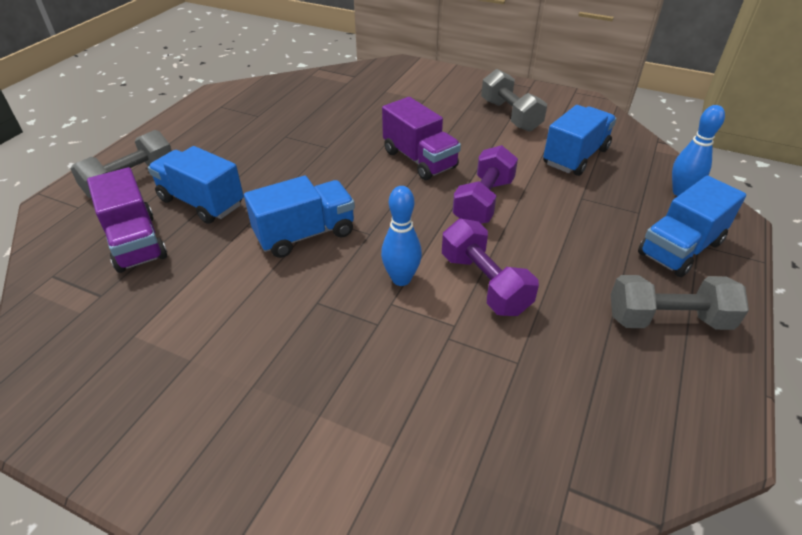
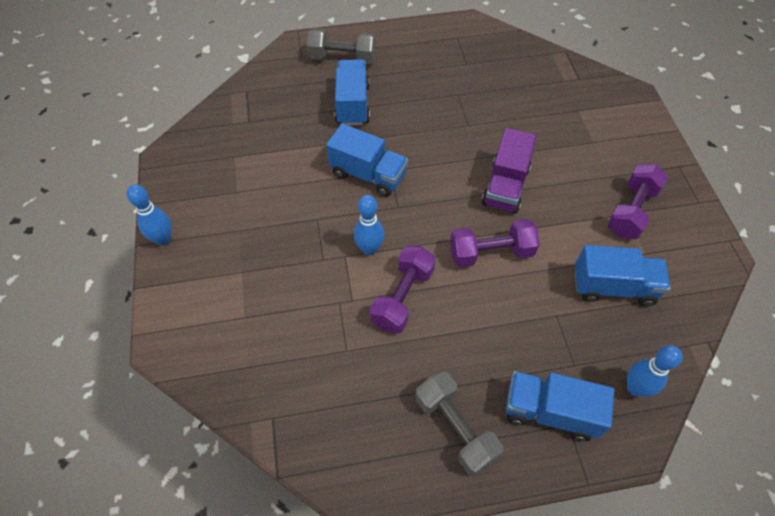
camera: 55 degrees right, 15 degrees up
purple truck [87,167,167,273] -> none
grey dumbbell [481,69,547,132] -> purple dumbbell [607,164,668,239]
none -> blue bowling pin [127,184,172,245]

